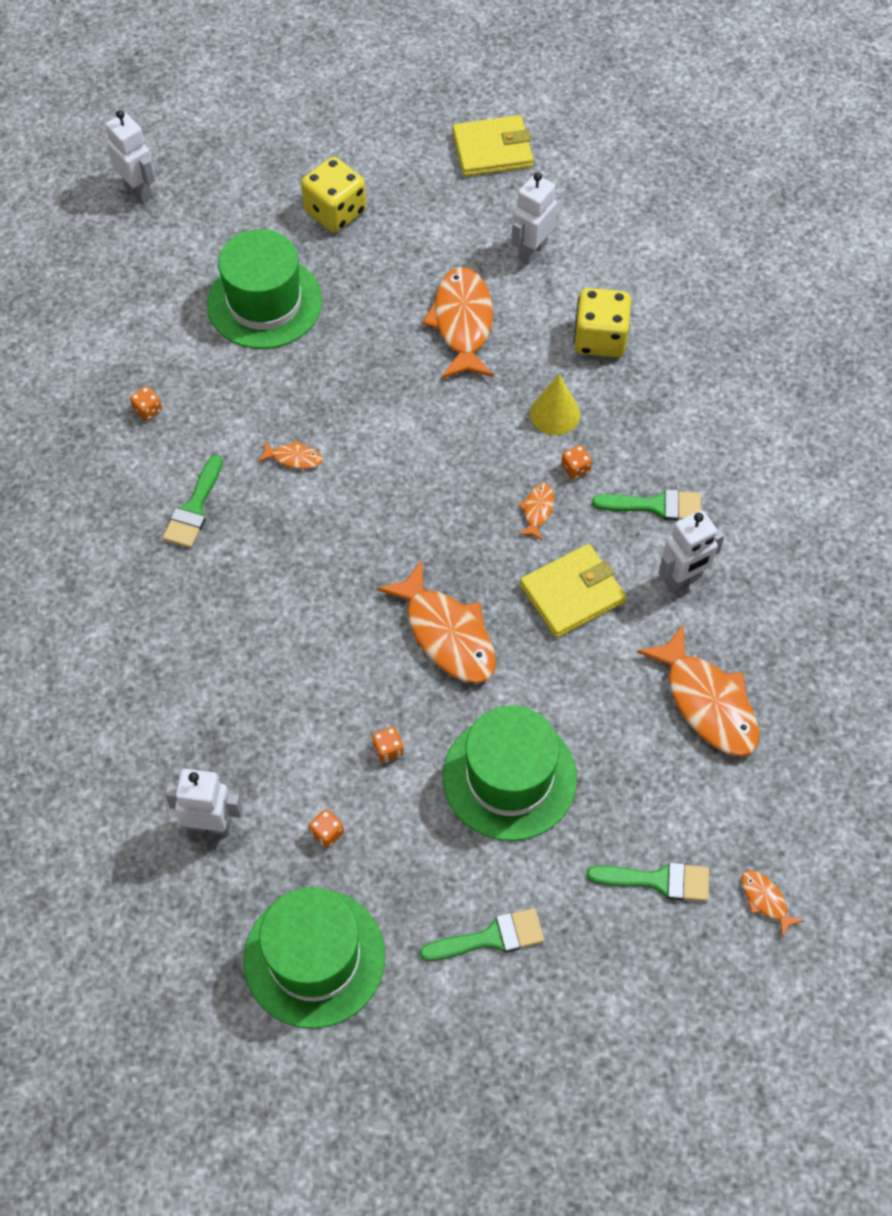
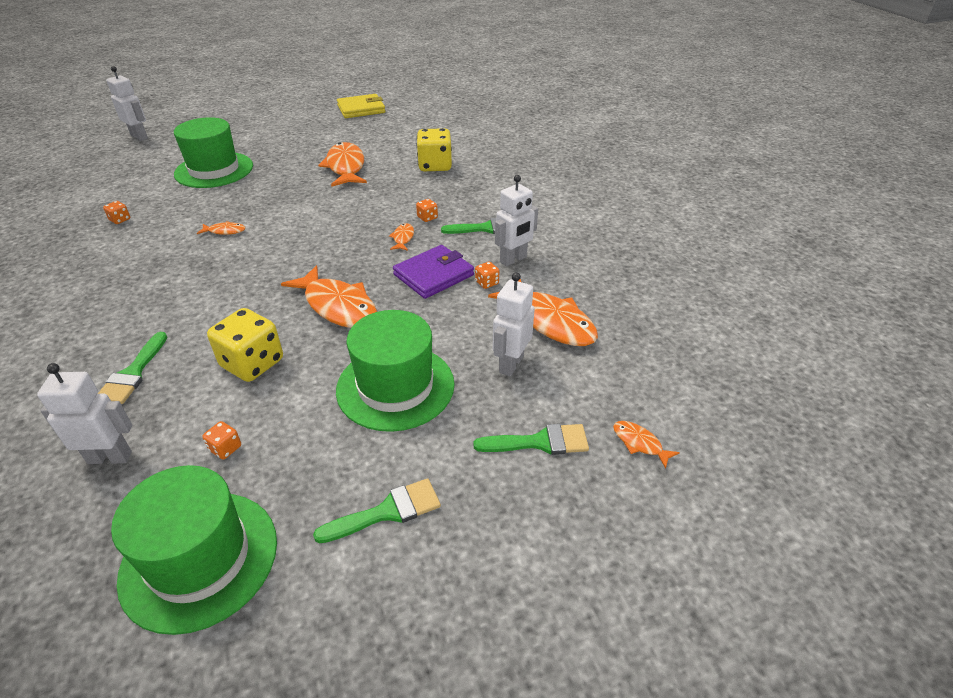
camera: 10 degrees left, 20 degrees down
green brush [163,455,223,548] -> green brush moved to [98,332,167,404]
yellow dice [301,157,366,232] -> yellow dice moved to [207,308,283,382]
orange dice [372,727,404,763] -> orange dice moved to [475,262,499,289]
white robot [511,172,557,264] -> white robot moved to [493,272,535,376]
yellow wallet [520,544,626,638] -> purple wallet [393,245,474,299]
yellow cone [530,374,580,435] -> none

